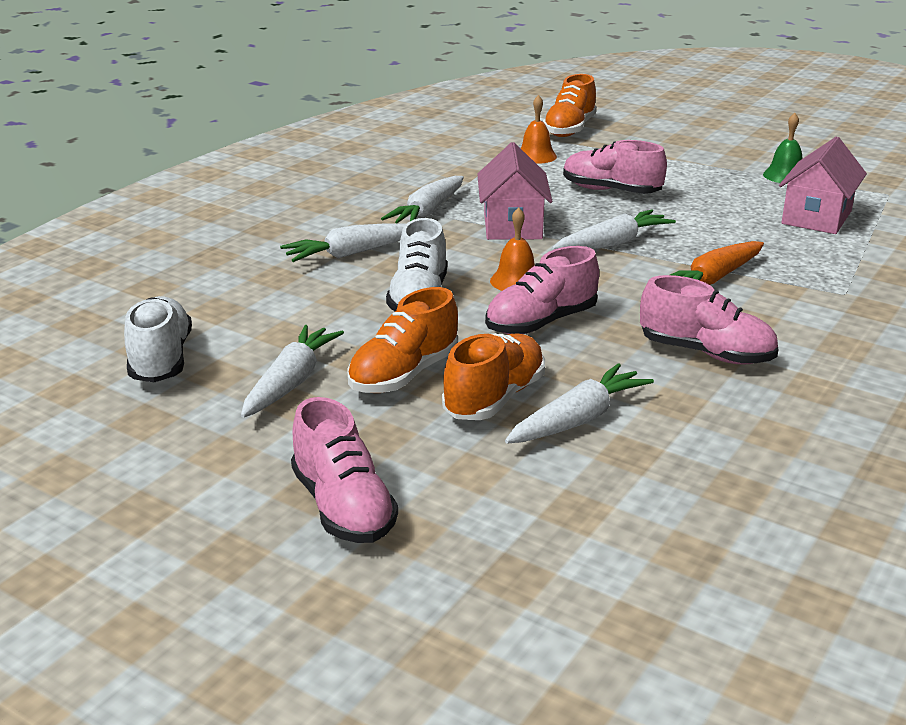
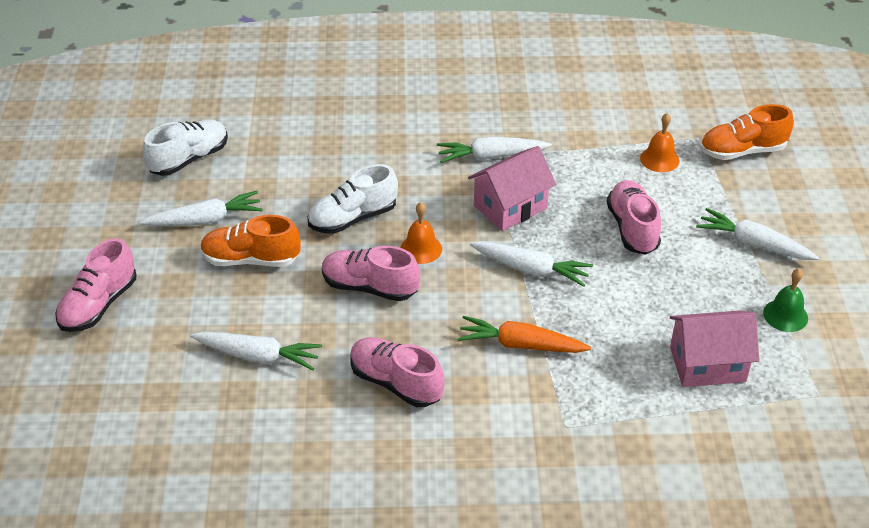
camera: 55 degrees right, 15 degrees up
white carrot [280,224,406,262] -> white carrot moved to [696,208,819,260]
orange shoe [442,333,545,420] -> none
pink shoe [640,275,779,365] -> pink shoe turned 135 degrees clockwise [350,337,444,407]

